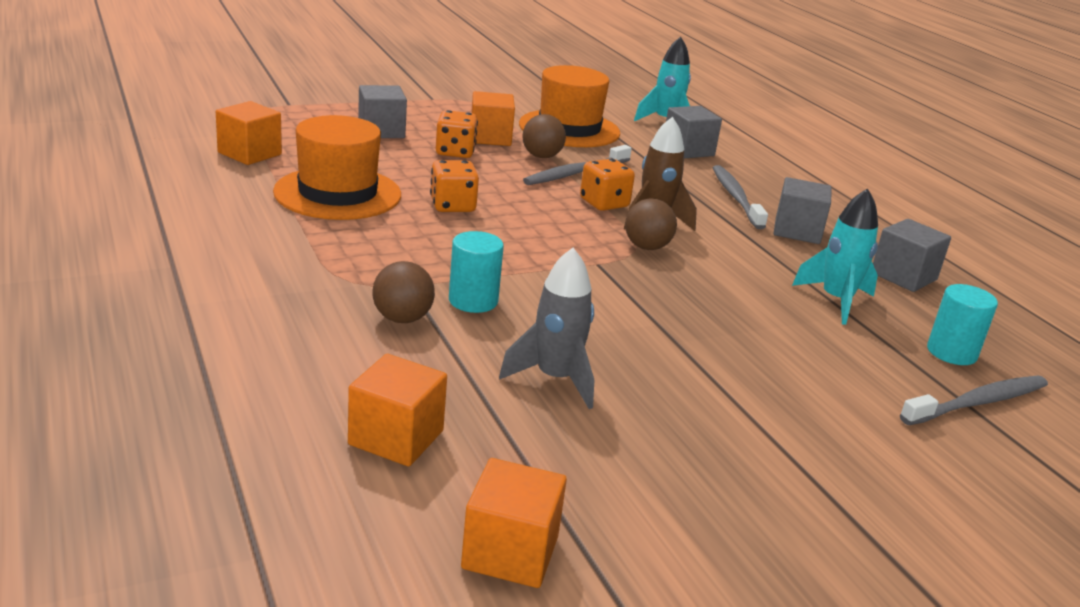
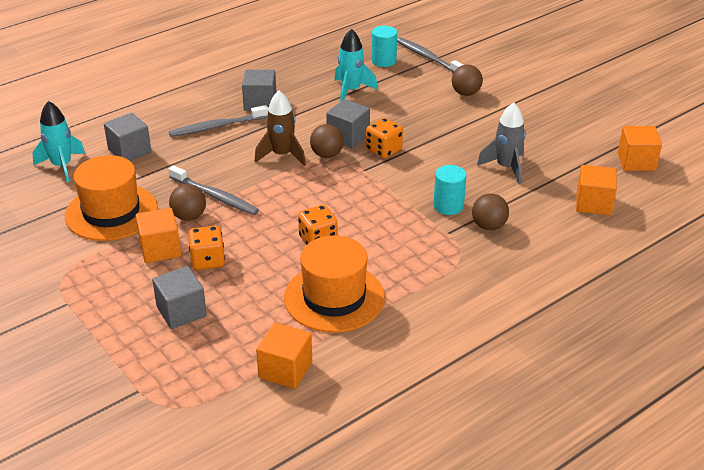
camera: 100 degrees left, 10 degrees up
orange dice [580,159,635,211] -> orange dice moved to [366,118,403,159]
grey cube [873,219,951,292] -> grey cube moved to [326,99,370,148]
none -> brown ball [452,64,483,96]

